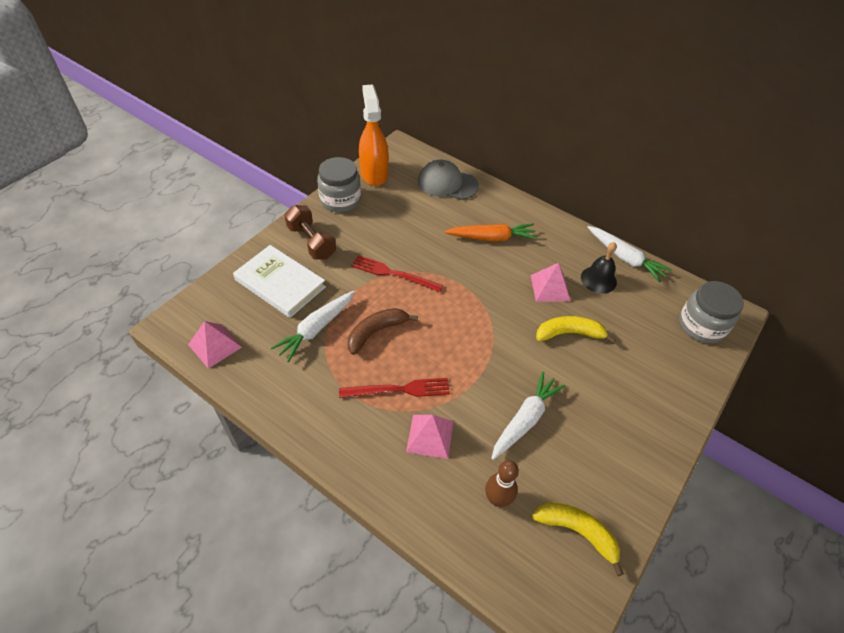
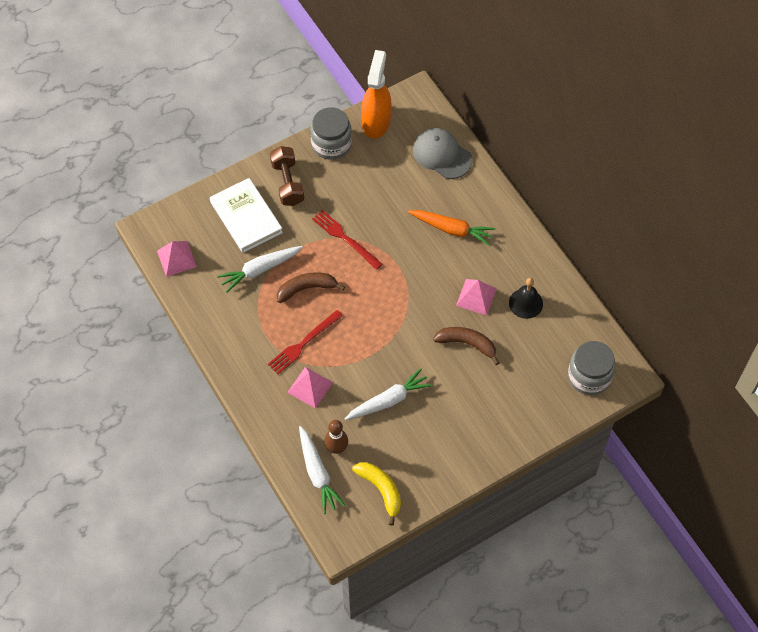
camera: 25 degrees right, 10 degrees up
red fork [339,378,450,398] -> red fork turned 120 degrees clockwise [268,310,343,374]
yellow banana [536,316,616,343] -> brown banana [433,327,499,365]
white carrot [587,226,672,282] -> white carrot moved to [299,426,346,514]

